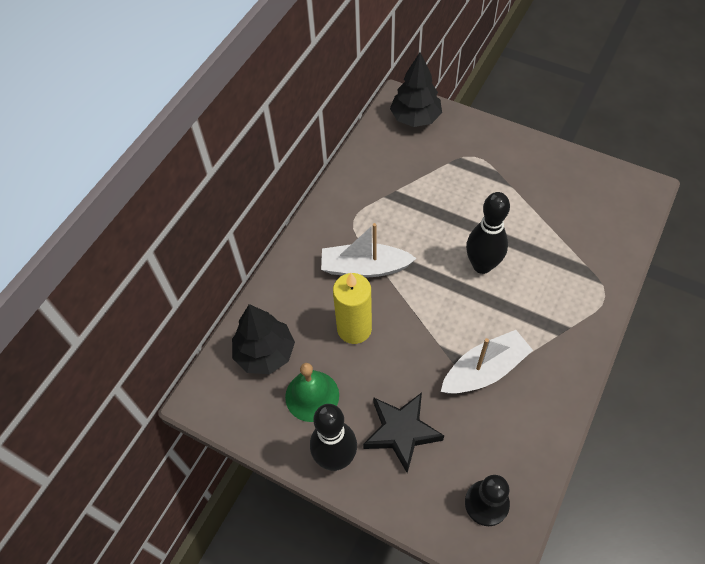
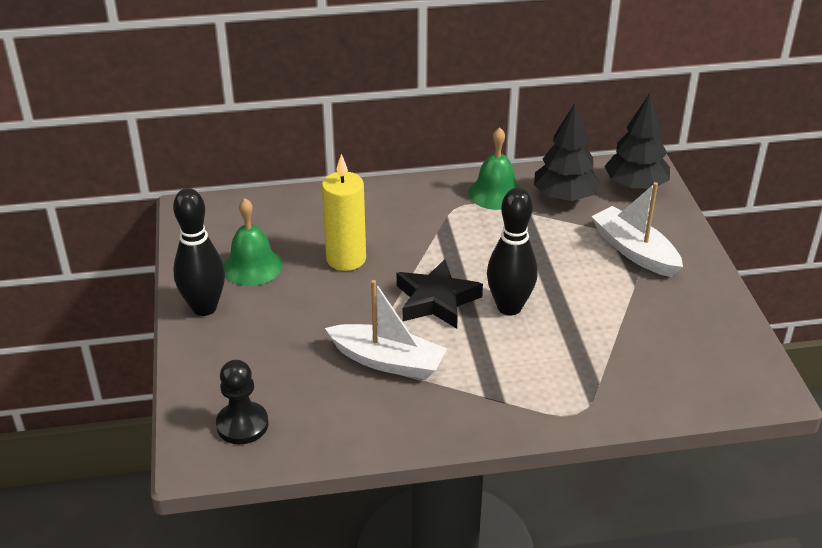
camera: 50 degrees right, 20 degrees down
black tree [232,304,295,374] -> black tree moved to [534,103,600,202]
white boat [321,223,417,277] -> white boat moved to [591,182,683,277]
black star [363,393,444,473] -> black star moved to [397,259,483,329]
none -> green bell [468,127,520,210]

